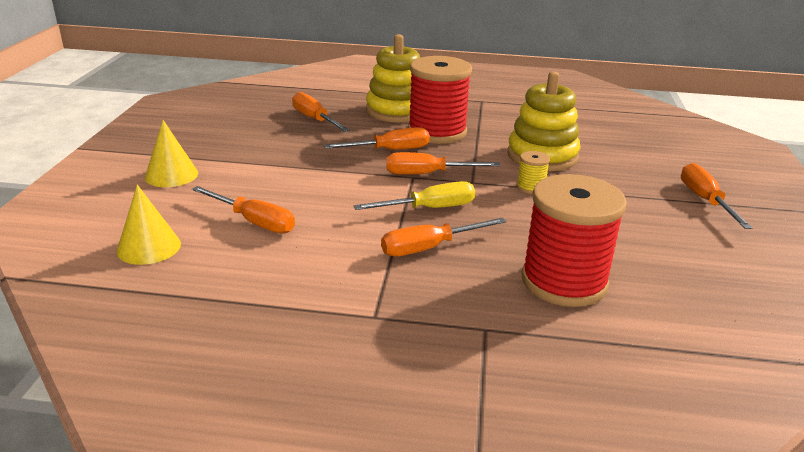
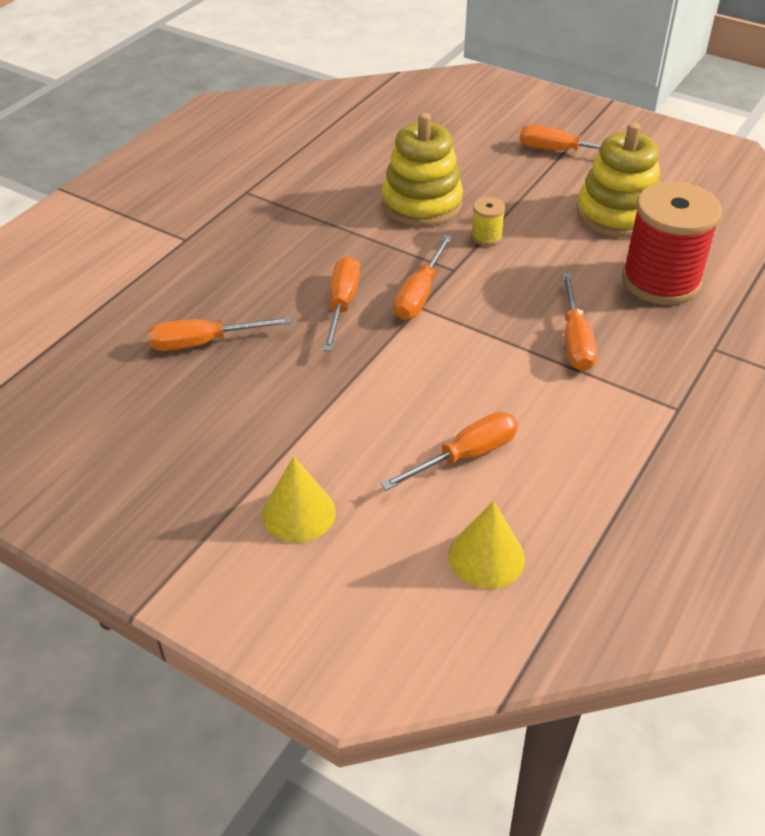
camera: 65 degrees left, 15 degrees up
yellow screwdriver [353,181,475,210] -> none
yellow stacking toy [366,34,420,122] -> yellow stacking toy moved to [576,122,660,238]
red spool [408,56,472,144] -> none

